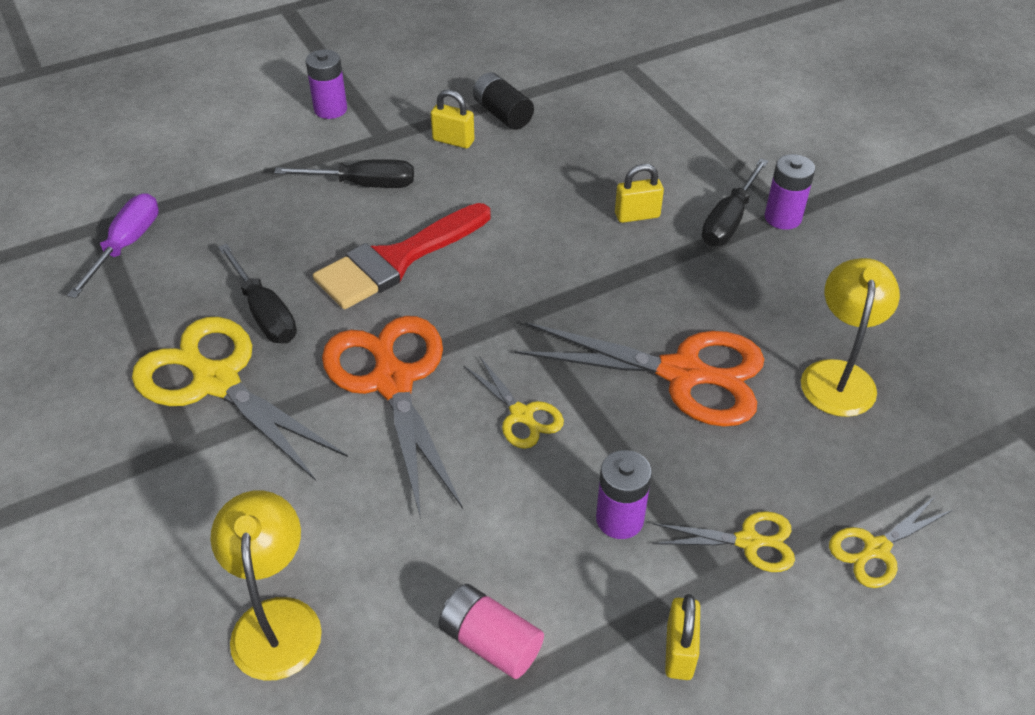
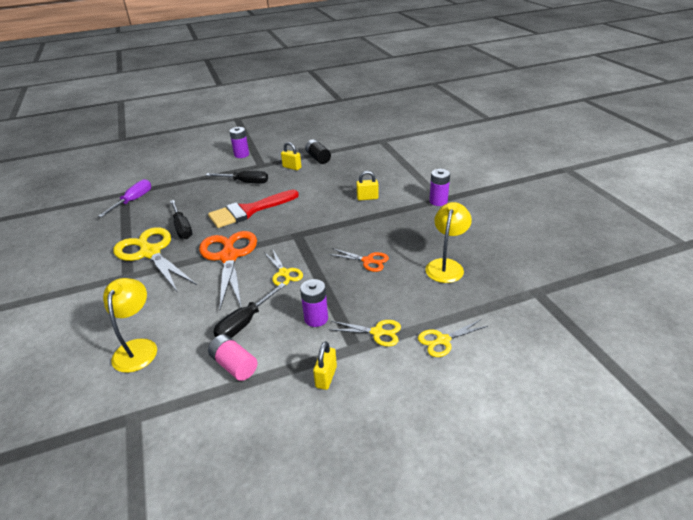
camera: 10 degrees right, 10 degrees down
orange scissors [515,322,764,427] -> orange scissors [328,248,389,272], size x0.50
black screwdriver [702,158,768,246] -> black screwdriver moved to [213,283,286,338]

